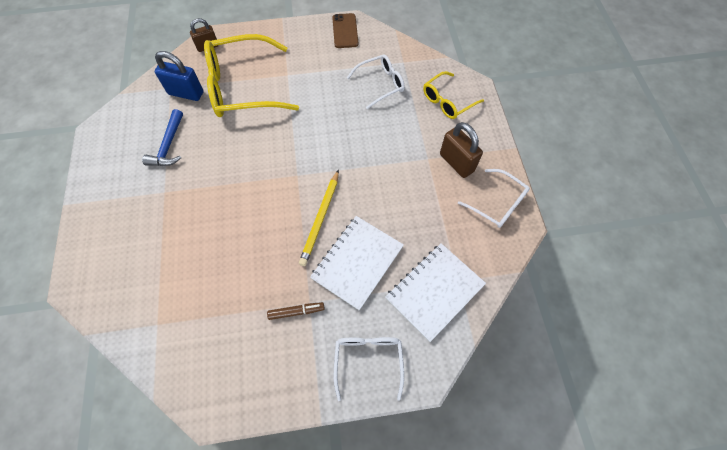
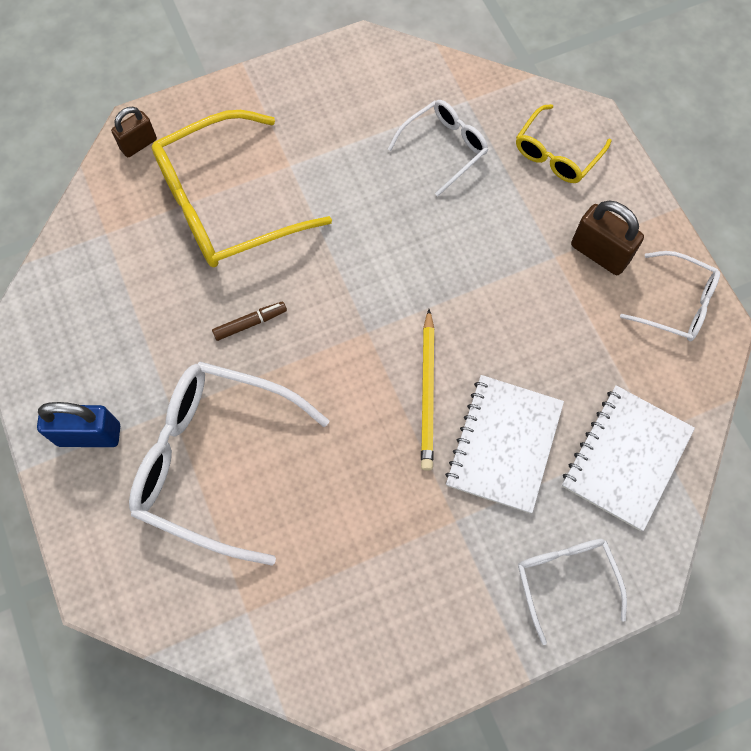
camera: 15 degrees left, 5 degrees up
blue hammer [142,109,183,166] -> none
blue padlock [155,51,204,101] -> blue padlock moved to [37,402,120,447]
brown marker [267,302,325,320] -> brown marker moved to [212,302,287,341]
brown phone [332,13,358,48] -> none
none -> white glasses [129,361,330,566]

